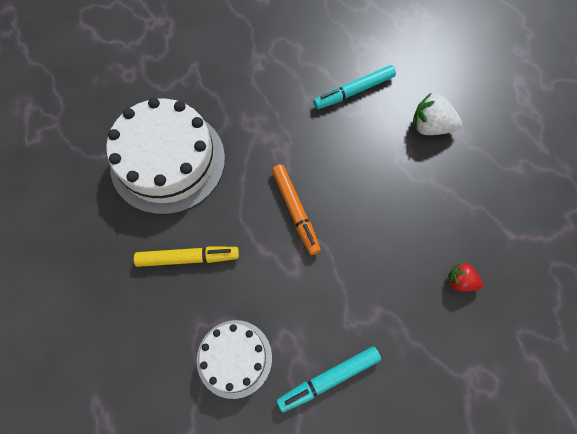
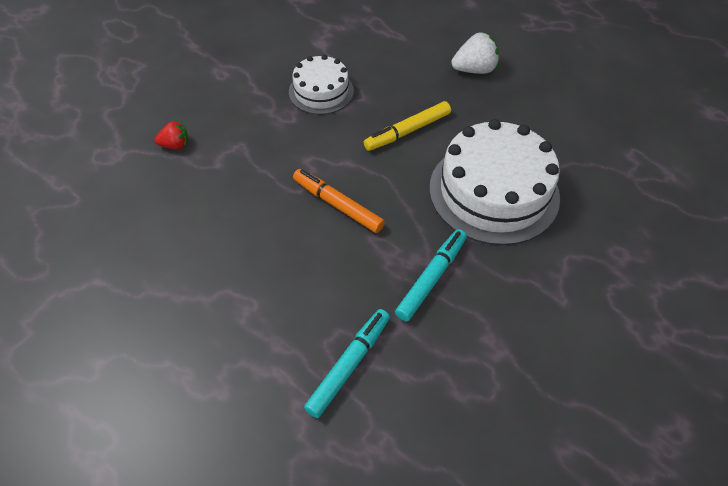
camera: 150 degrees right, 15 degrees down
turquoise marker [277,346,381,413] -> turquoise marker moved to [395,229,467,322]
white strawberry [413,92,462,135] -> white strawberry moved to [451,32,499,74]
red strawberry [448,262,483,291] -> red strawberry moved to [155,121,189,150]

